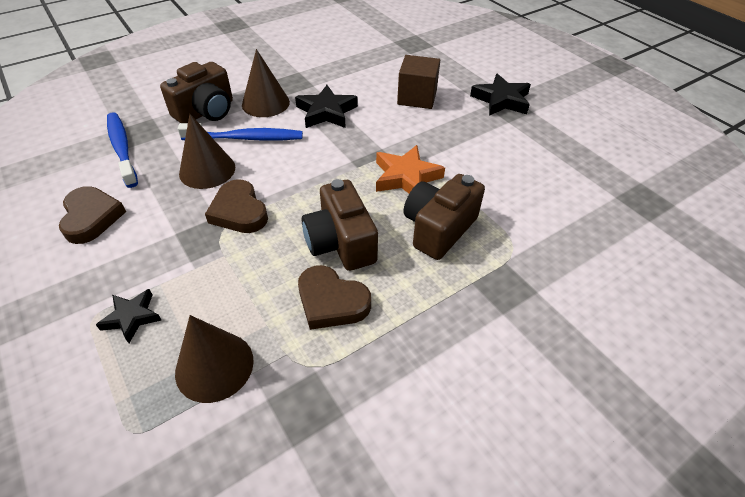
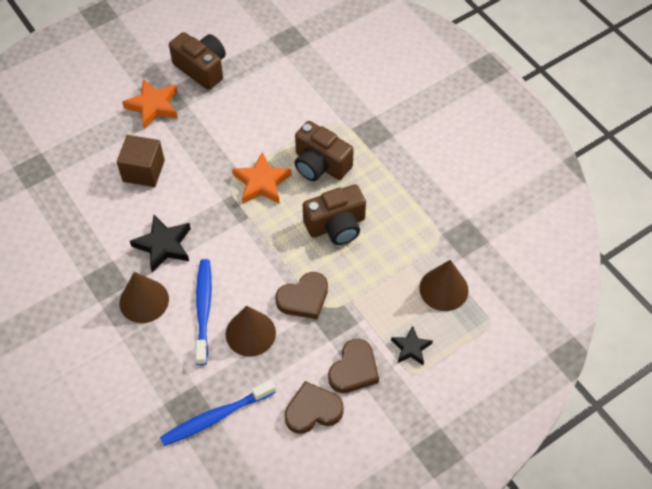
camera: 90 degrees left, 10 degrees up
brown camera [160,62,233,123] -> brown camera moved to [169,32,226,90]
brown heart [298,265,371,330] -> brown heart moved to [328,339,379,393]
black star [470,74,531,116] -> orange star [122,79,178,129]

